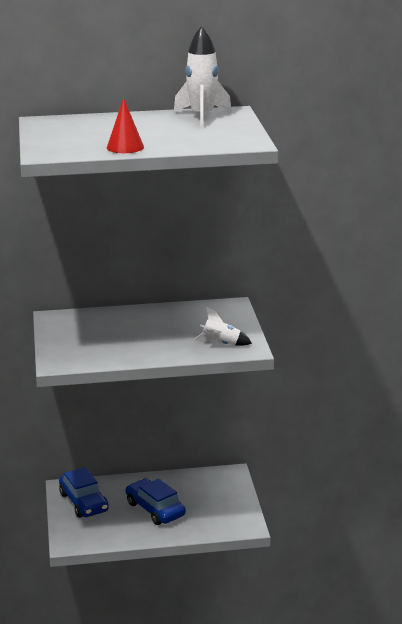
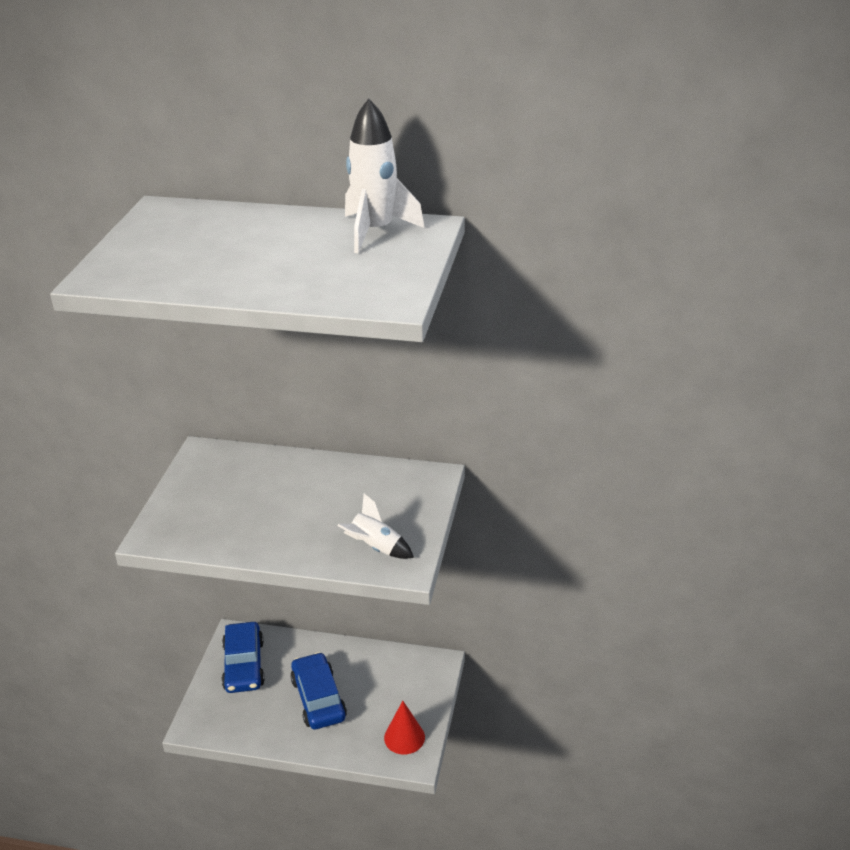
camera: 20 degrees right, 10 degrees up
red cone [107,98,144,153] -> red cone moved to [384,701,425,754]

